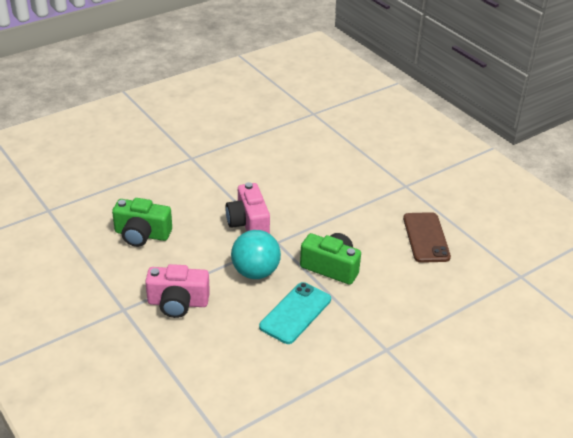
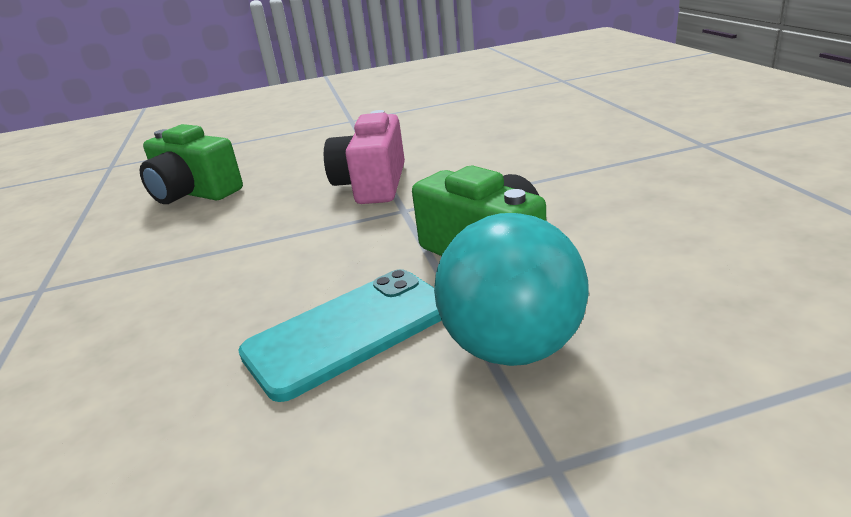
camera: 25 degrees right, 10 degrees down
pink camera [145,264,210,318] -> none
turquoise ball [231,230,281,279] -> turquoise ball moved to [434,213,589,366]
brown phone [403,212,451,263] -> none

